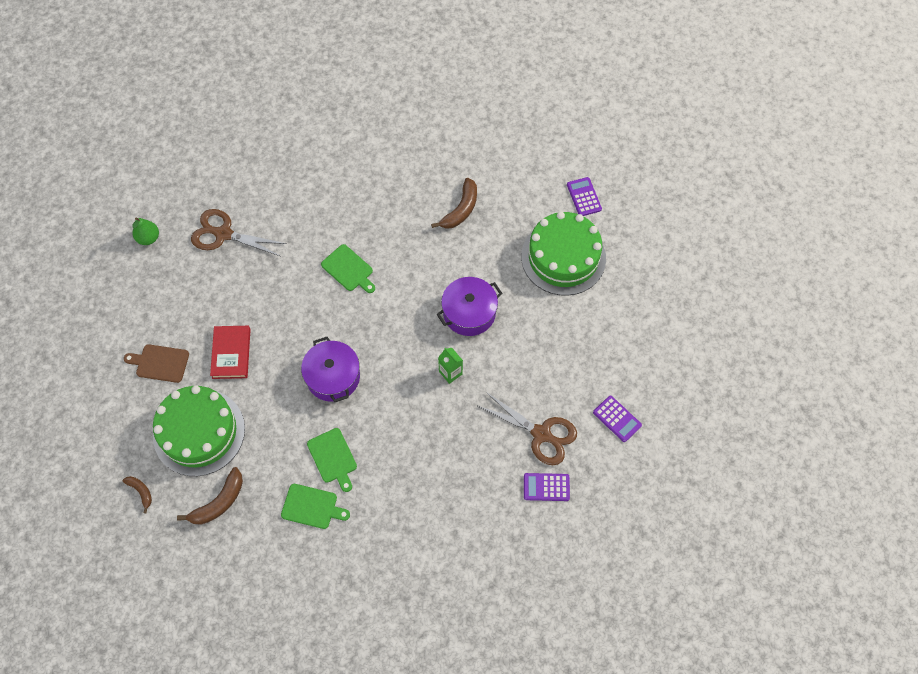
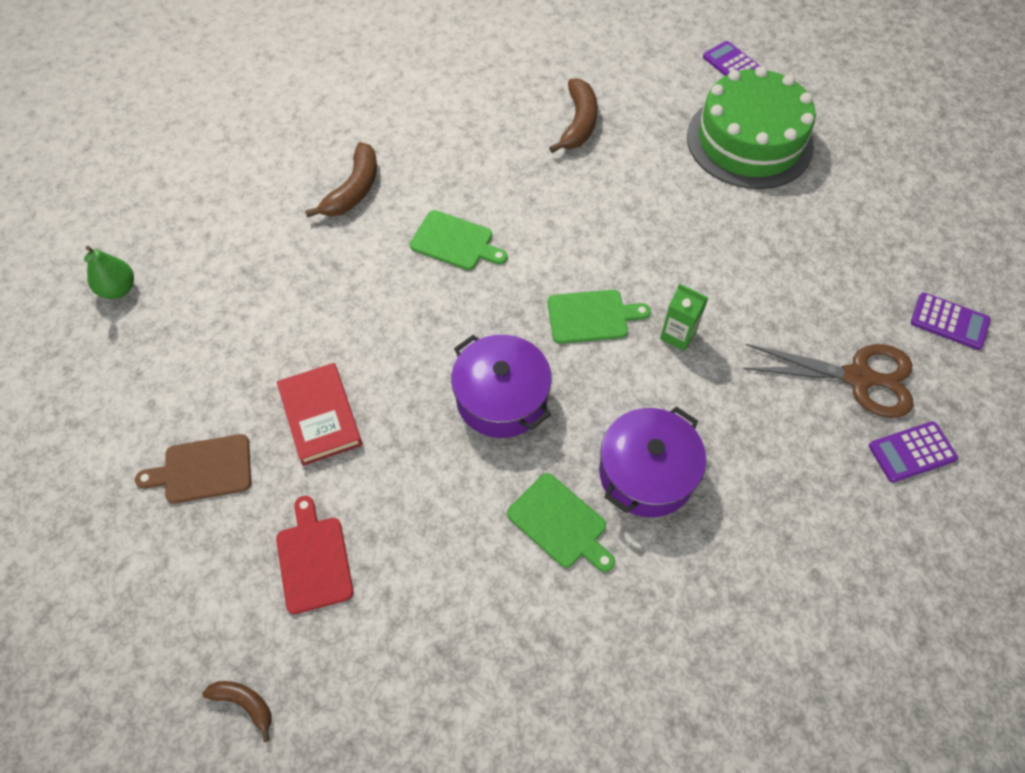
camera: 20 degrees left, 5 degrees down
green cake [153,385,245,476] -> red cutting board [276,496,353,614]
brown banana [177,467,243,525] -> brown banana moved to [305,142,377,218]
brown scissors [191,209,287,256] -> none
green cutting board [281,484,350,529] -> green cutting board moved to [547,290,651,344]
purple pot [436,277,502,336] -> purple pot moved to [599,406,706,517]

